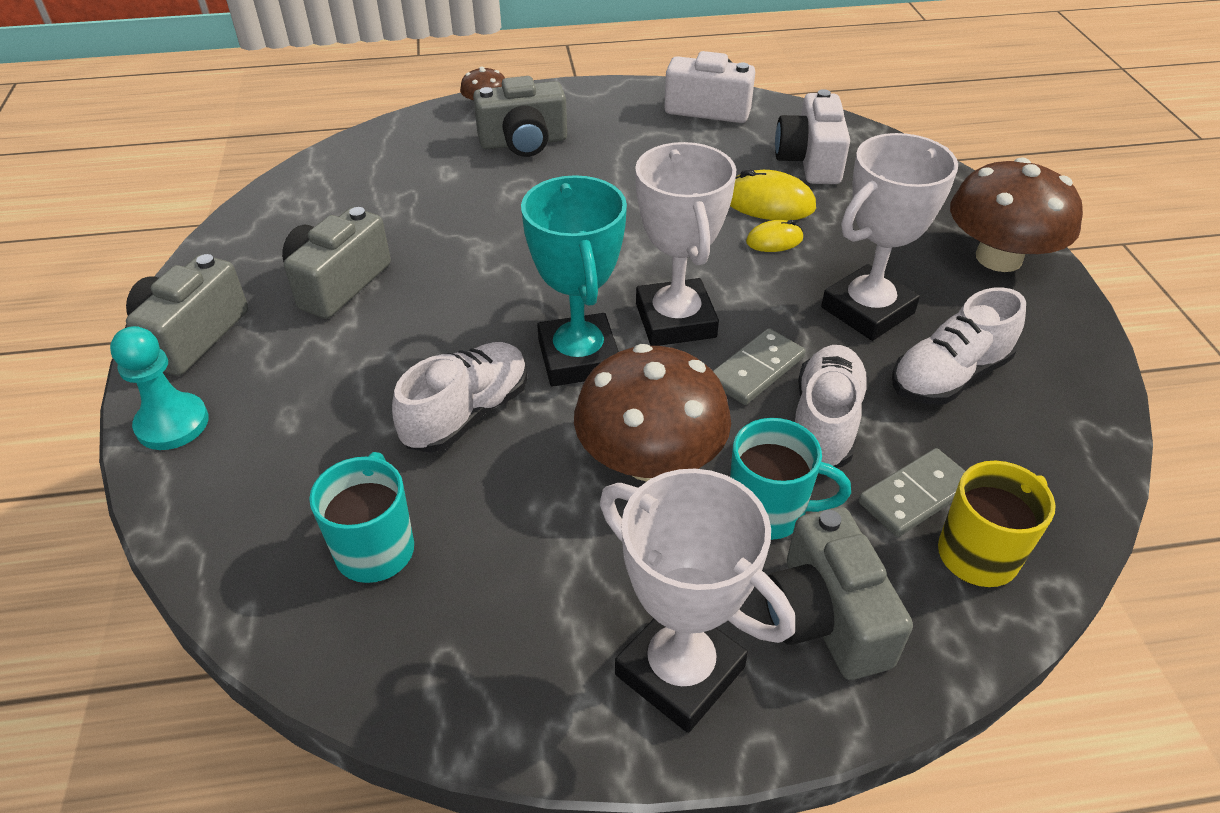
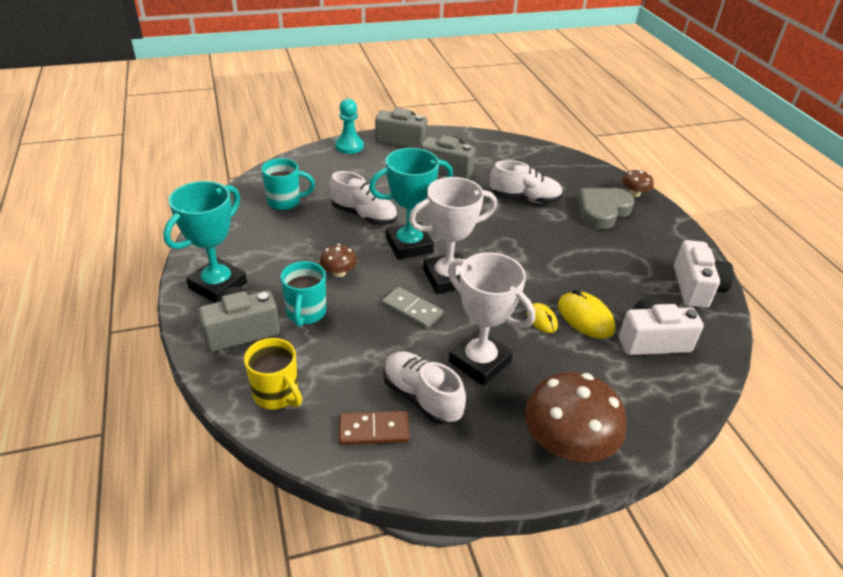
camera: 80 degrees right, 5 degrees down
grey camera [473,76,567,157] -> grey heart [578,188,634,229]
brown mushroom [574,344,731,482] -> brown mushroom [320,244,357,277], size x0.48
white trophy [600,469,795,733] -> turquoise trophy [163,181,247,303]
yellow mouse [730,169,816,221] -> yellow mouse turned 45 degrees counterclockwise [558,289,615,338]
white shoe [795,345,869,468] -> white shoe moved to [490,160,563,203]
grey domino [858,448,965,537] -> none
none -> brown domino [339,411,410,445]

